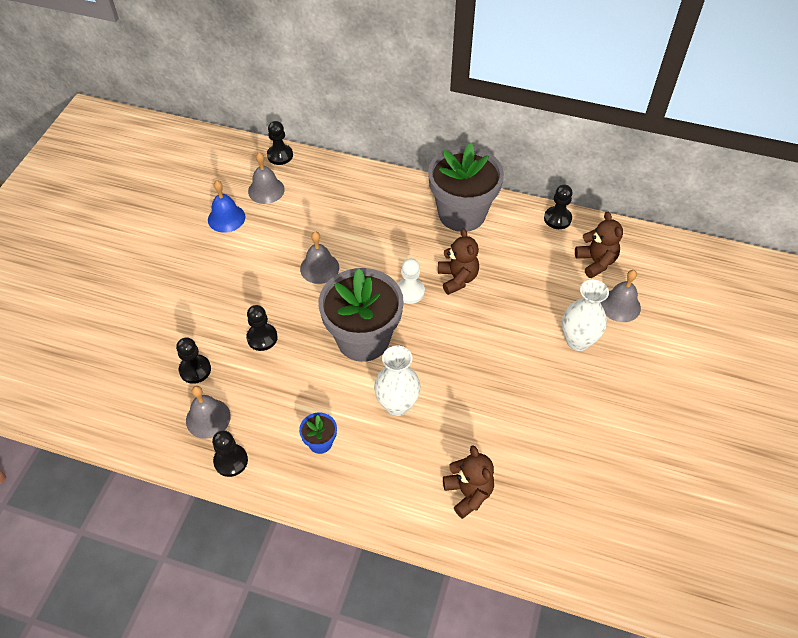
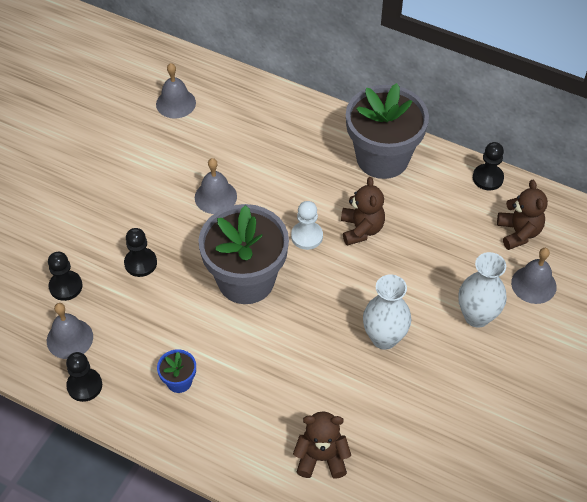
camera: 10 degrees right, 0 degrees up
blue bell [208,181,245,233] -> none
black pawn [267,121,293,165] -> none
white vase [374,346,420,416] -> white vase moved to [363,274,411,350]
brown teddy bear [443,445,494,519] -> brown teddy bear turned 75 degrees counterclockwise [293,412,351,479]

